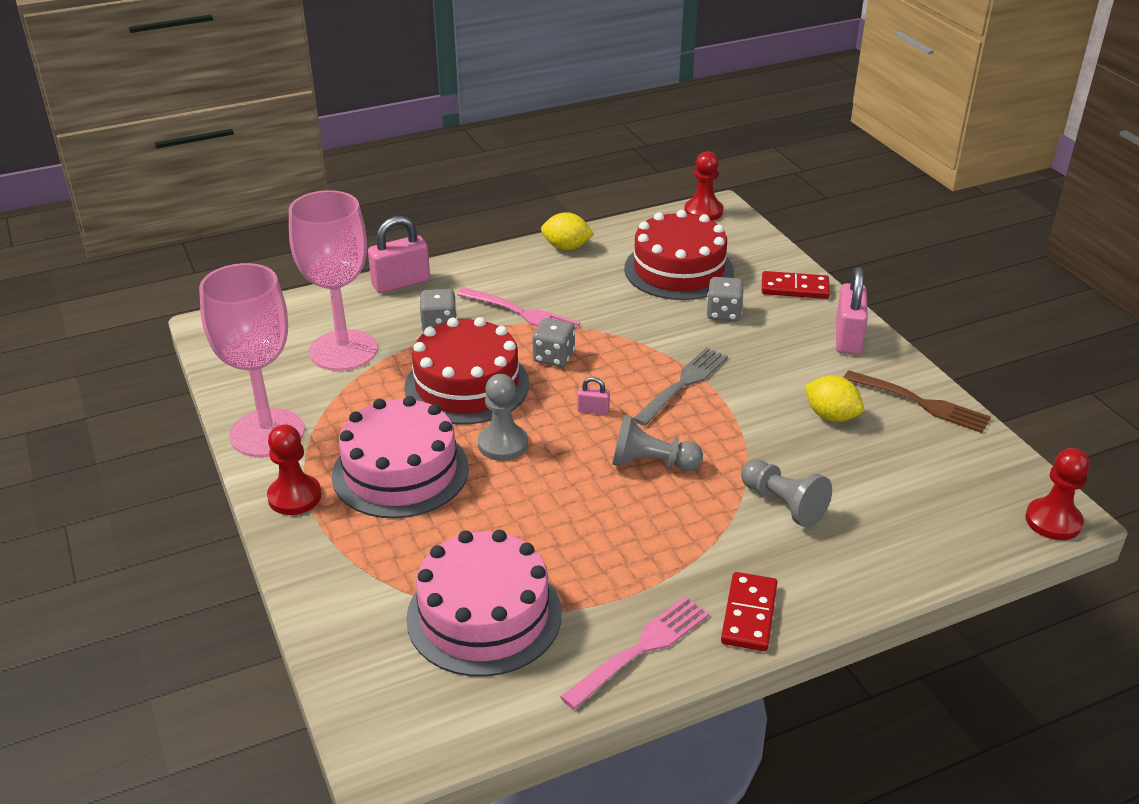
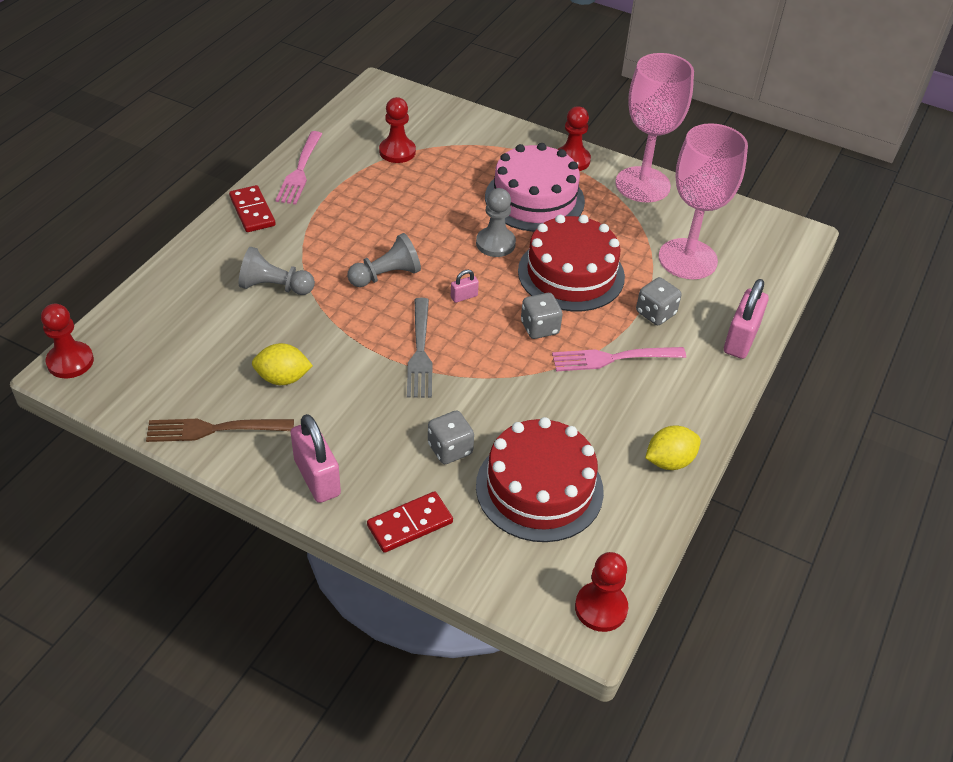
camera: 140 degrees right, 10 degrees up
pink cake [406,530,562,677] -> red pawn [379,97,416,163]

